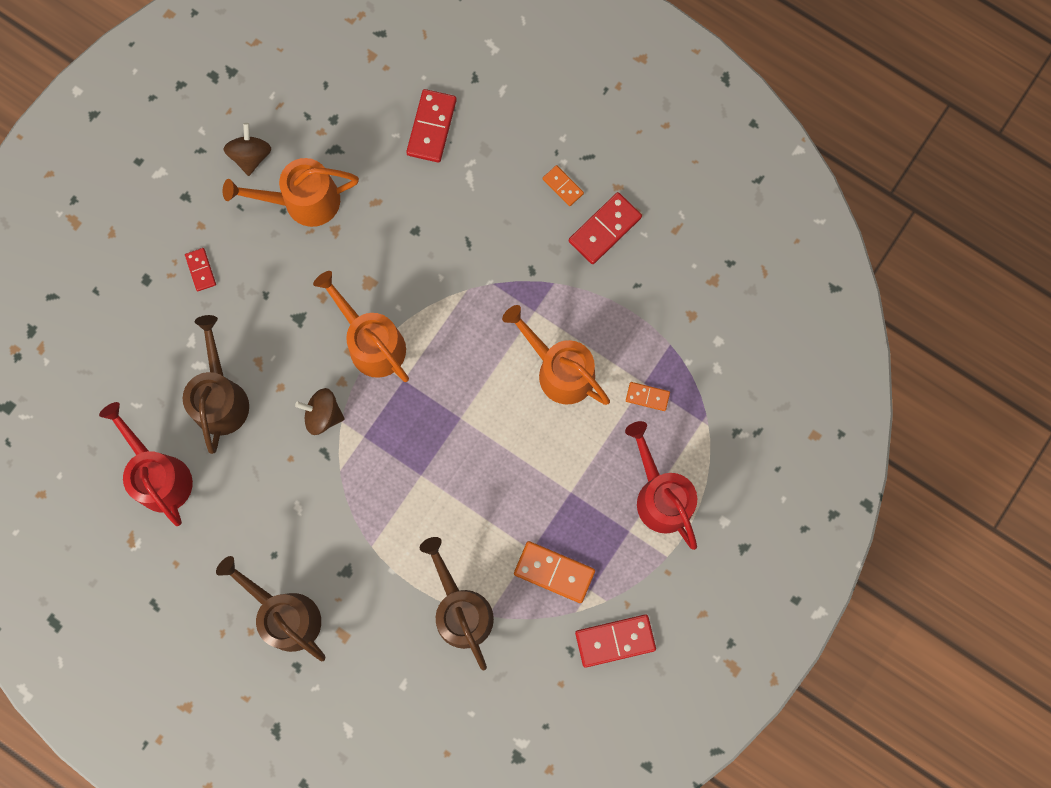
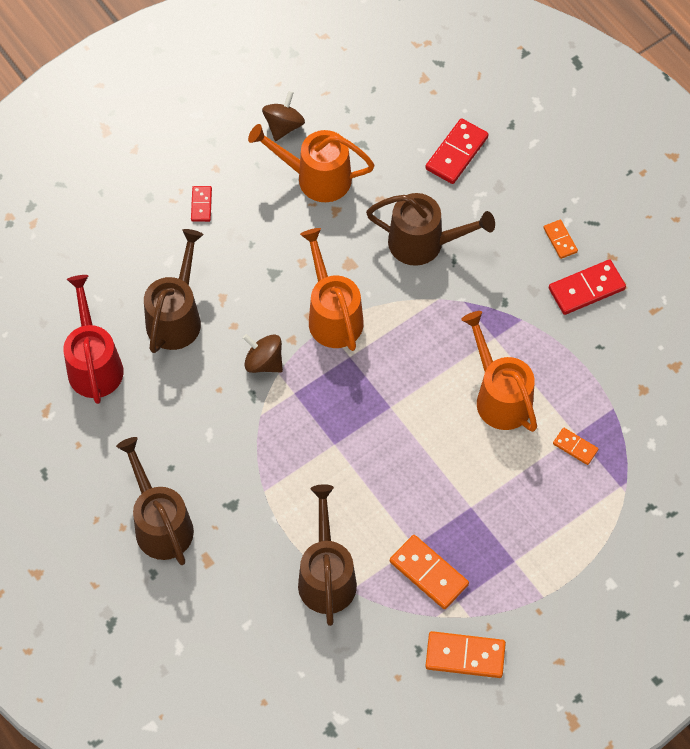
camera: 20 degrees right, 15 degrees down
red domino [575,614,656,668] -> orange domino [425,631,506,678]
red watering can [625,421,697,550] -> none
none -> brown watering can [366,193,495,266]

